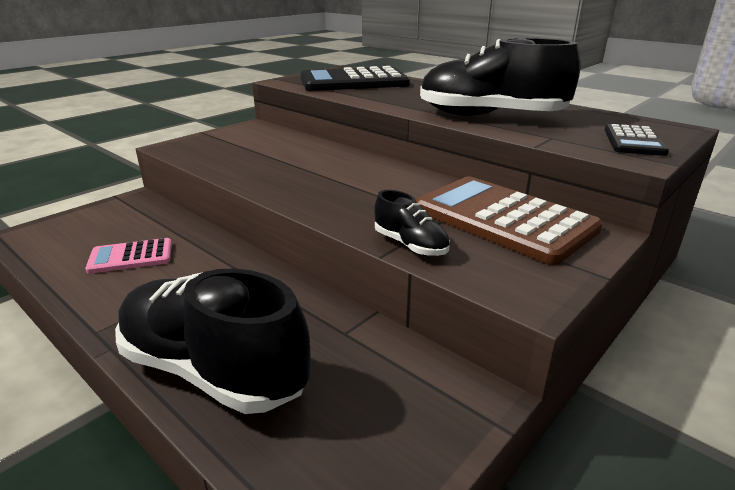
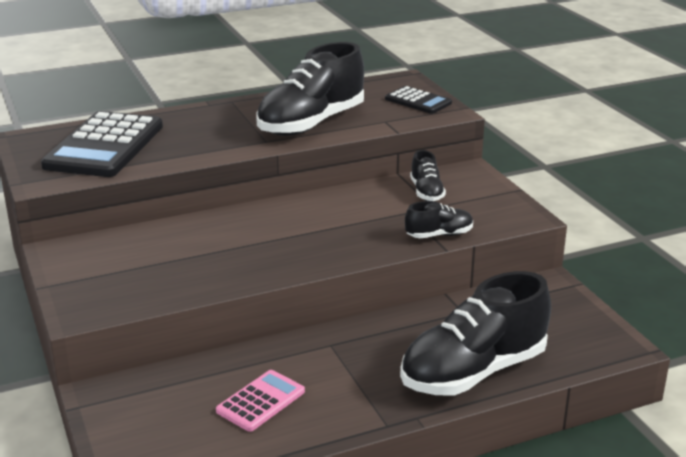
camera: 65 degrees left, 0 degrees up
pink calculator [85,238,172,274] -> pink calculator turned 150 degrees counterclockwise [216,370,305,432]
brown calculator [416,176,603,265] -> black shoe [410,150,446,201]

